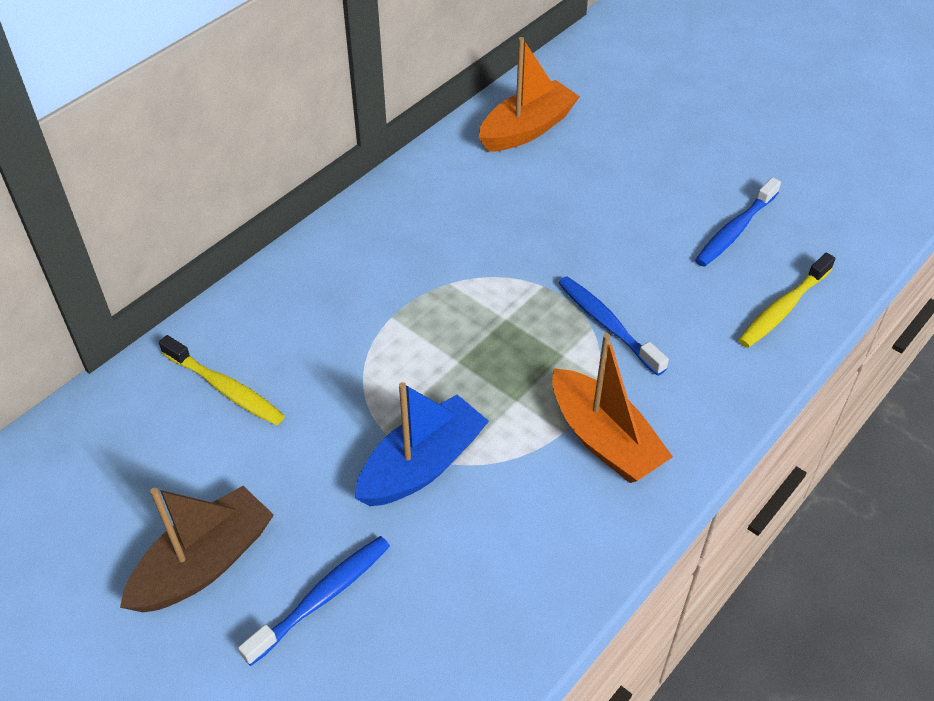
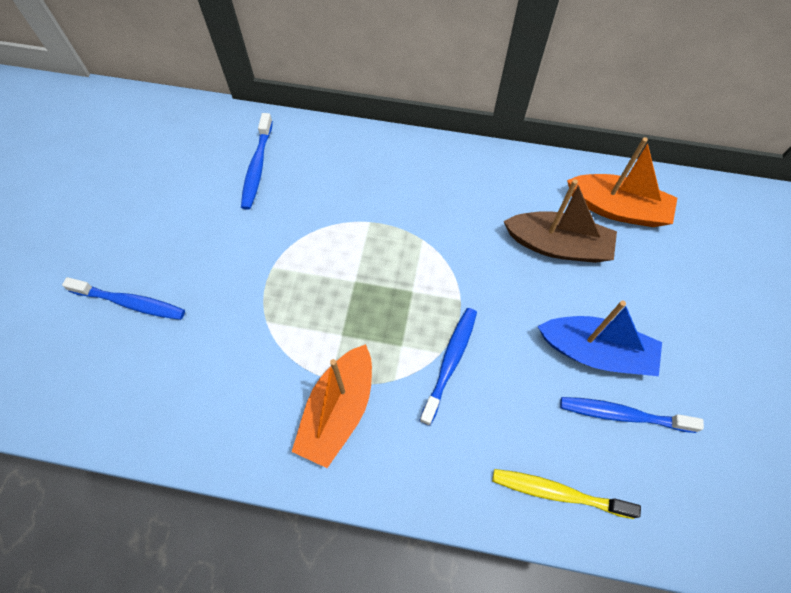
camera: 60 degrees right, 15 degrees up
brown boat [120,486,274,612] -> brown boat moved to [503,179,617,263]
yellow toothbrush [159,335,285,426] -> blue toothbrush [241,113,273,210]
blue boat [355,382,489,506] -> blue boat moved to [538,301,662,376]

